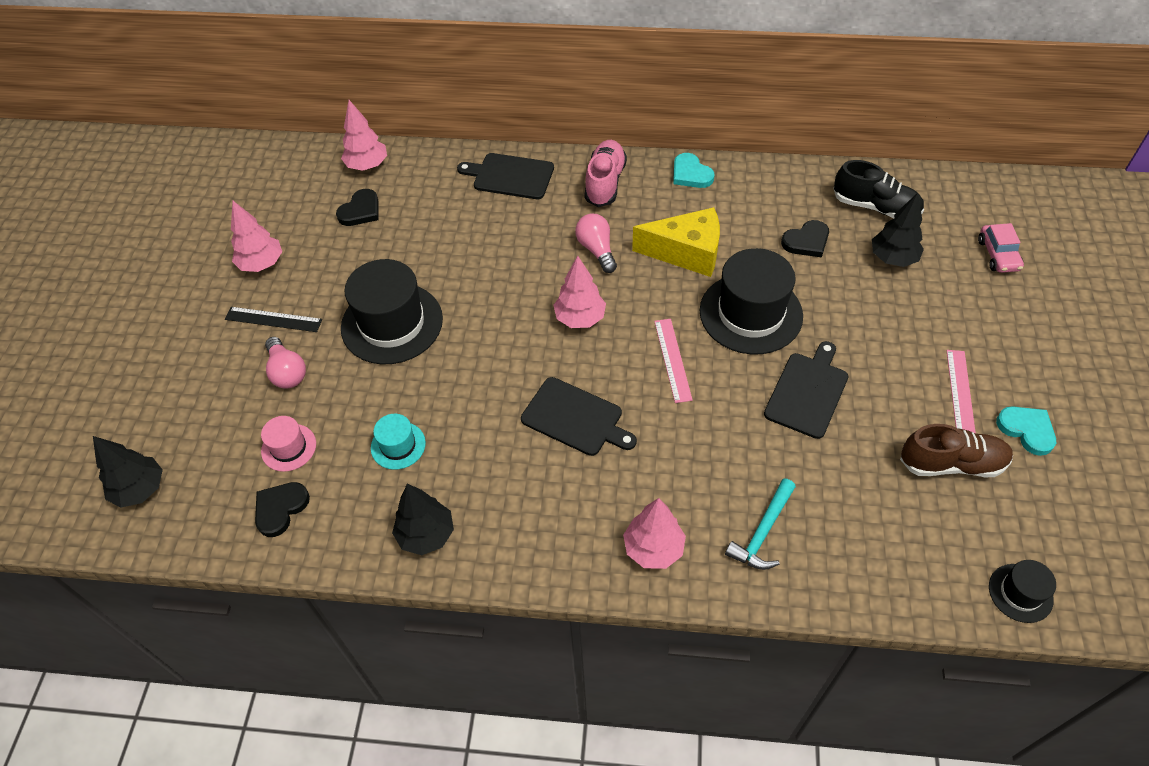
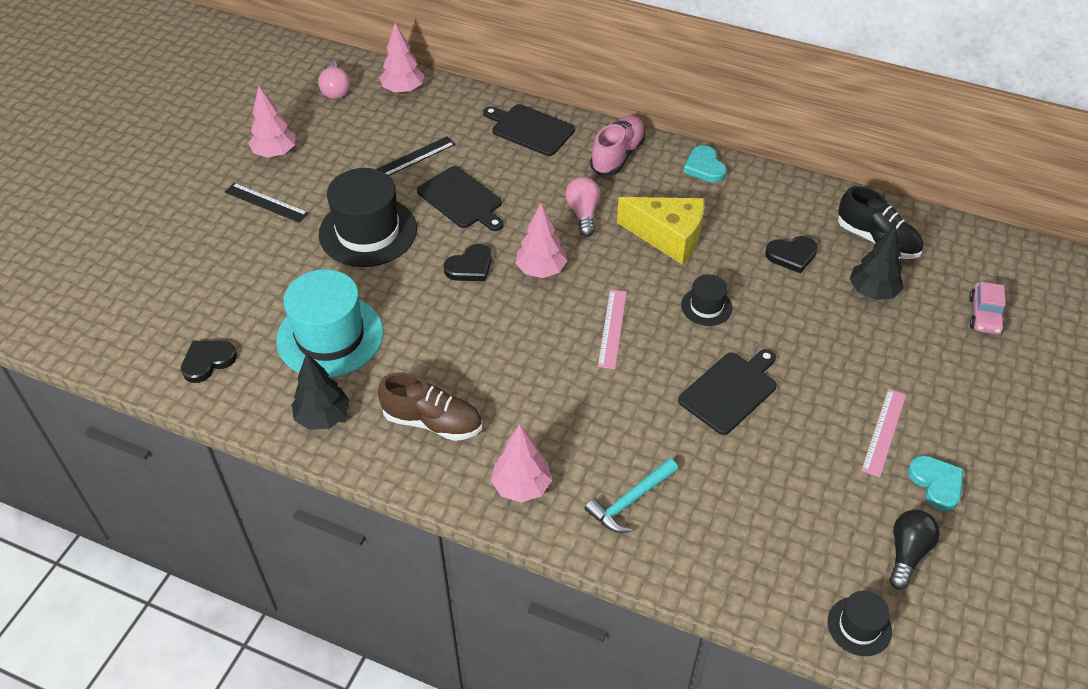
camera: 15 degrees right, 5 degrees down
black tree [93,436,163,508] -> none
pink hat [261,416,316,472] -> none
pink light bulb [265,337,306,388] -> pink light bulb moved to [318,61,350,99]
black heart [336,189,379,226] -> black heart moved to [444,244,492,281]
turquoise hat [371,414,426,470] -> turquoise hat [276,269,383,378], size x2.03
black cutting board [521,377,637,456] -> black cutting board moved to [417,166,504,231]
black hat [700,248,803,355] -> black hat [681,274,732,326], size x0.49
brown shoe [900,424,1013,477] -> brown shoe moved to [378,372,482,441]
none -> black ruler [377,136,455,176]
none -> black light bulb [890,510,940,589]

